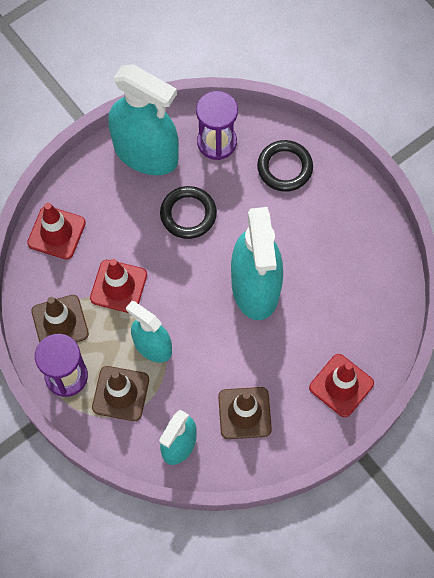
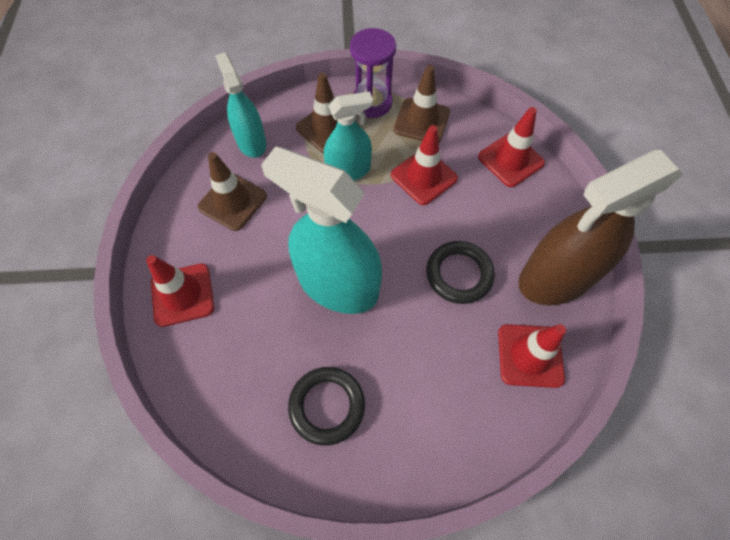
camera: 125 degrees right, 5 degrees down
turquoise spray bottle [108,64,179,175] -> brown spray bottle [518,150,683,305]
purple hourglass [196,91,238,160] -> red traffic cone [498,324,566,388]
black ring [257,140,313,192] -> black ring moved to [288,367,365,446]

